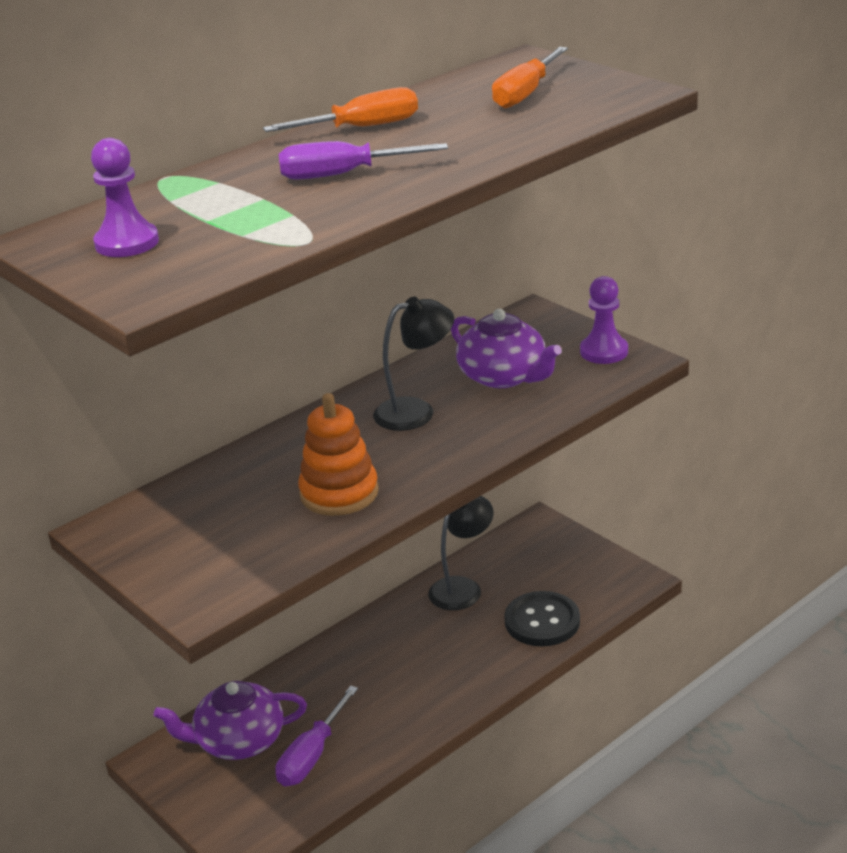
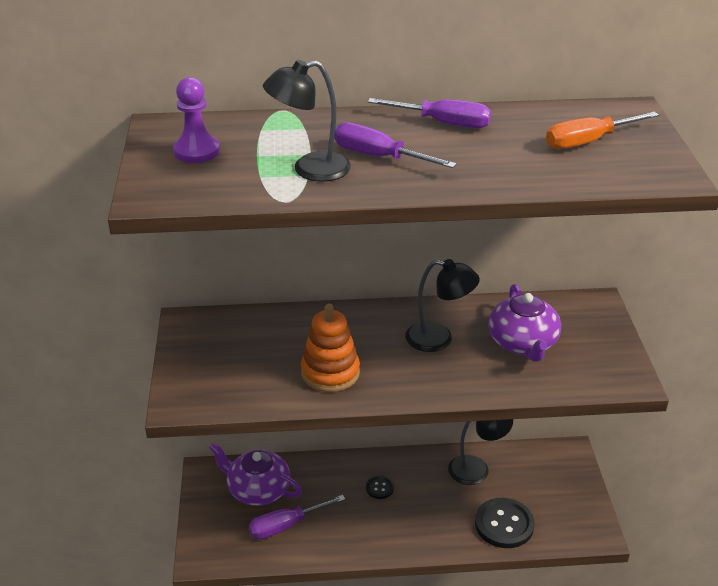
camera: 35 degrees right, 5 degrees up
orange screwdriver [263,87,418,132] -> purple screwdriver [368,98,491,128]
purple pawn [580,276,628,364] -> none
none -> black lamp [263,60,351,182]
none -> black button [366,476,394,499]

